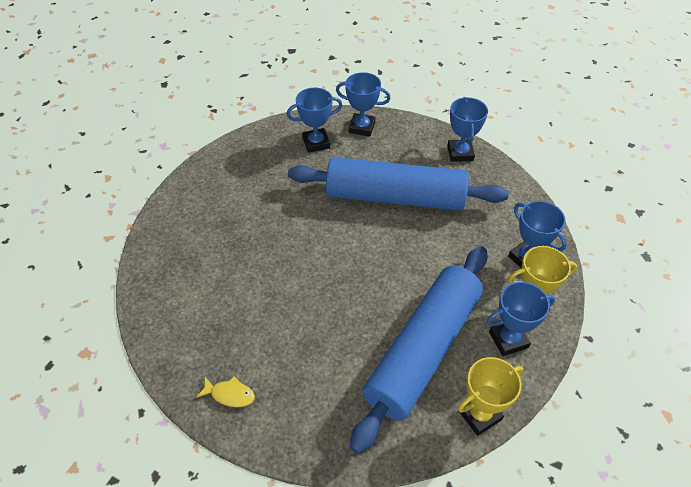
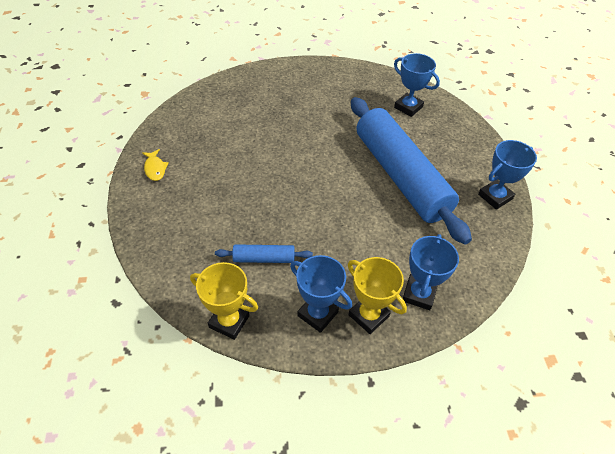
camera: 55 degrees right, 0 degrees up
blue trophy [336,72,391,137] -> none
blue rolling pin [350,246,487,454] -> blue rolling pin [215,244,313,263], size x0.40

